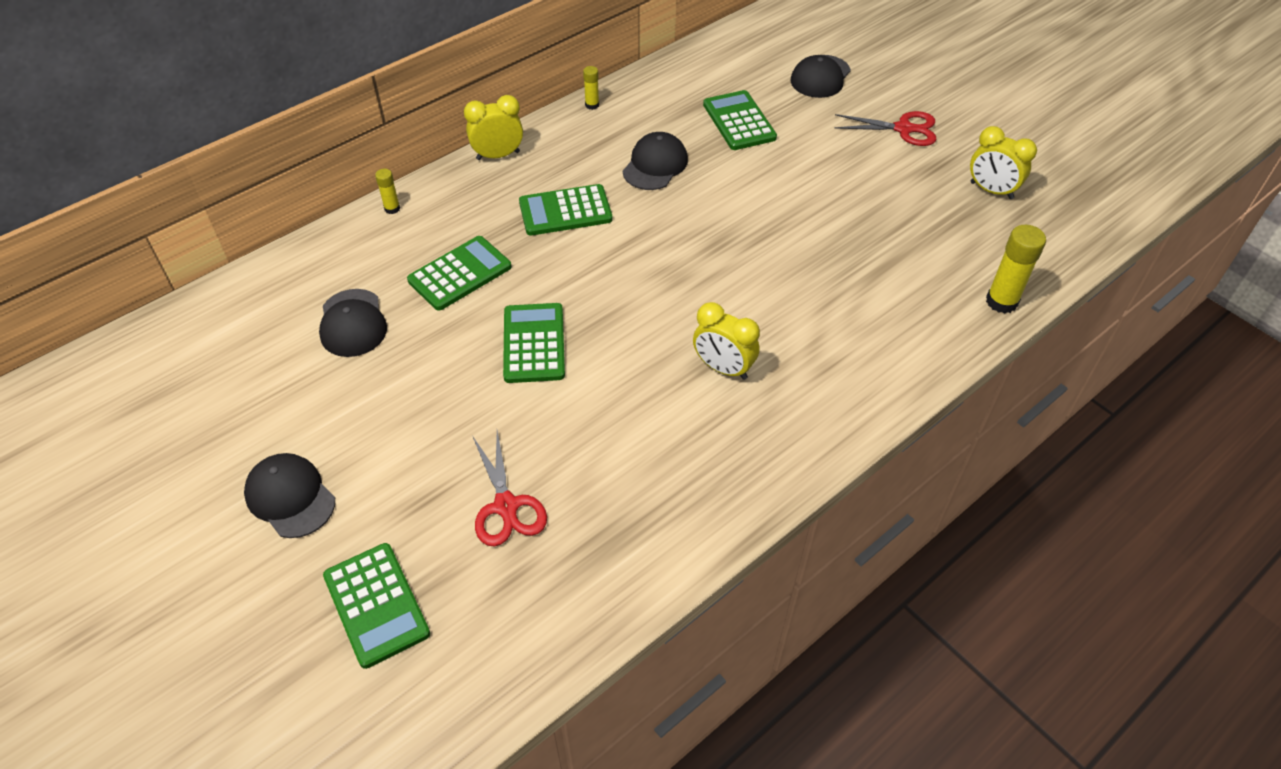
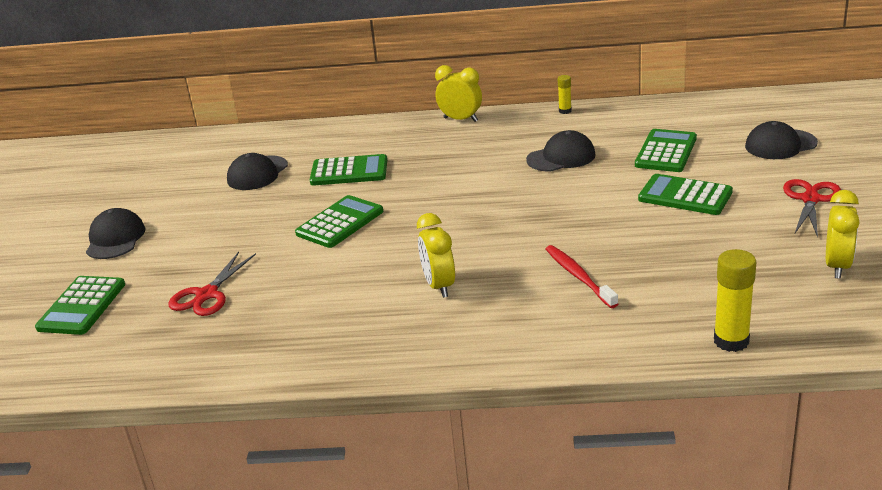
camera: 45 degrees right, 20 degrees down
yellow glue stick [375,169,400,214] -> none
green calculator [519,184,612,236] -> green calculator moved to [638,174,733,215]
red scissors [835,111,936,146] -> red scissors turned 120 degrees counterclockwise [783,179,841,237]
yellow clock [970,126,1037,199] -> yellow clock turned 150 degrees counterclockwise [826,190,860,279]
none -> red toothbrush [546,245,618,308]

